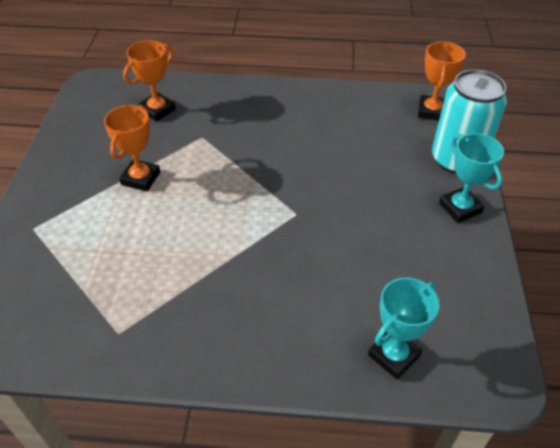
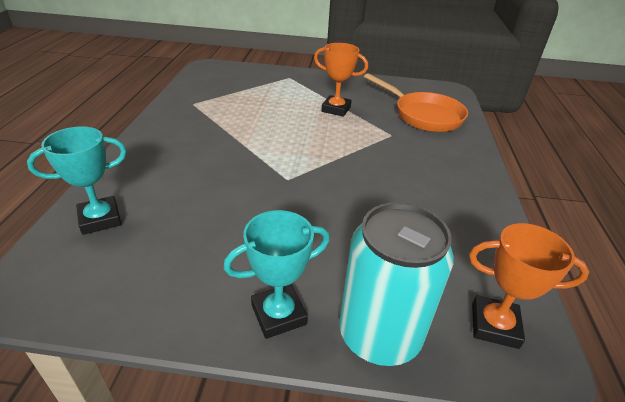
camera: 90 degrees right, 10 degrees down
orange trophy [123,40,176,122] -> orange pan [364,73,468,132]
turquoise trophy [368,278,439,379] -> turquoise trophy turned 75 degrees counterclockwise [27,126,127,235]

